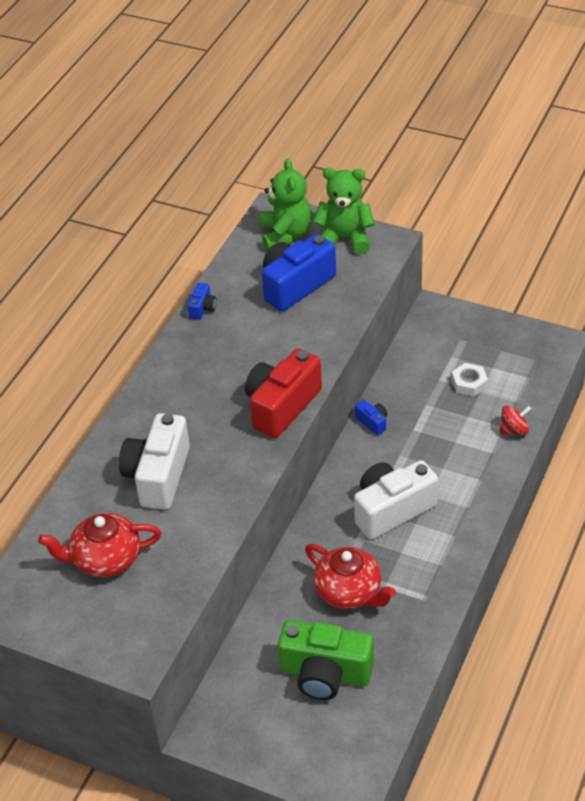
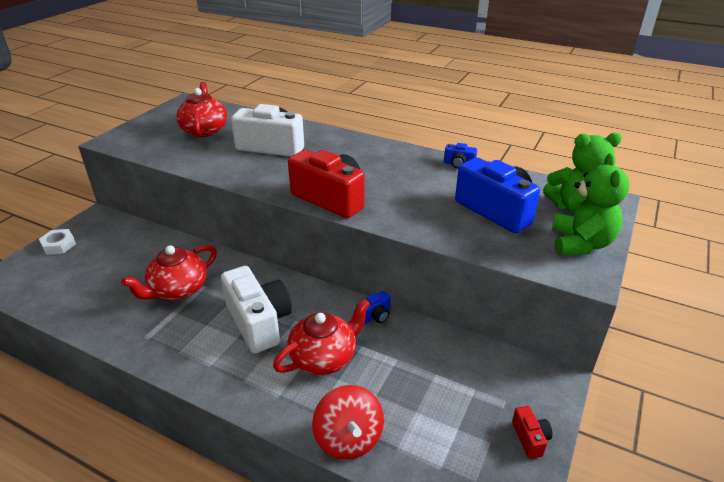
camera: 90 degrees right, 10 degrees down
green camera [278,620,374,700] -> none
white nut [452,363,488,396] -> white nut moved to [39,229,76,255]
red spinning top [500,406,531,435] -> red spinning top [312,385,384,460], size x1.57
none -> red teapot [273,298,371,375]
none -> red camera [512,406,553,459]

